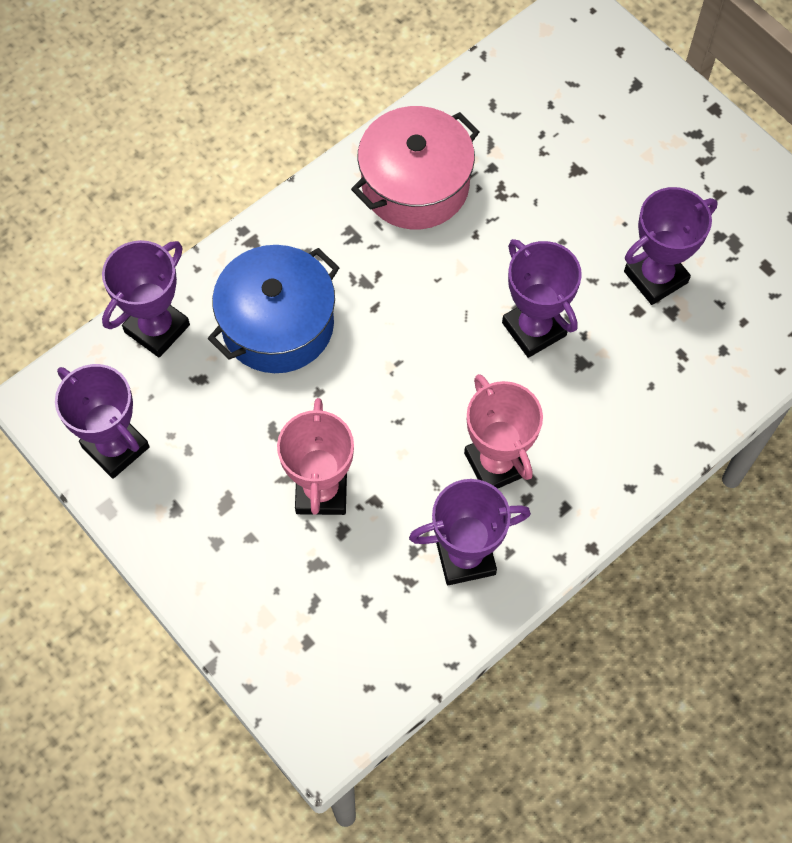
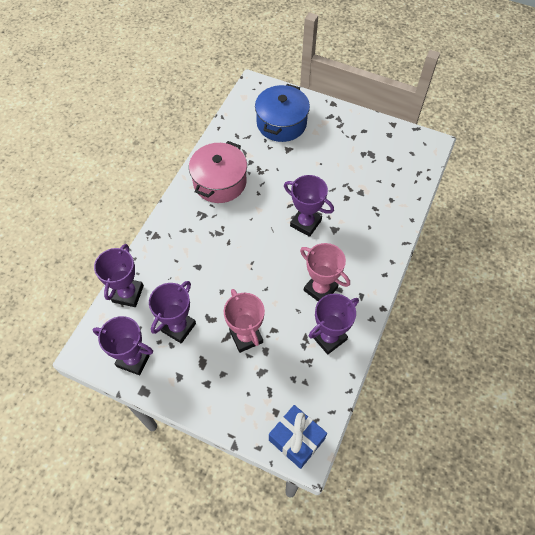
camera: 25 degrees left, 5 degrees down
blue pot [208,245,340,373] -> blue pot moved to [255,84,310,142]
purple trophy [624,187,717,305] -> purple trophy moved to [149,281,196,344]
none -> blue gift [269,405,327,469]

